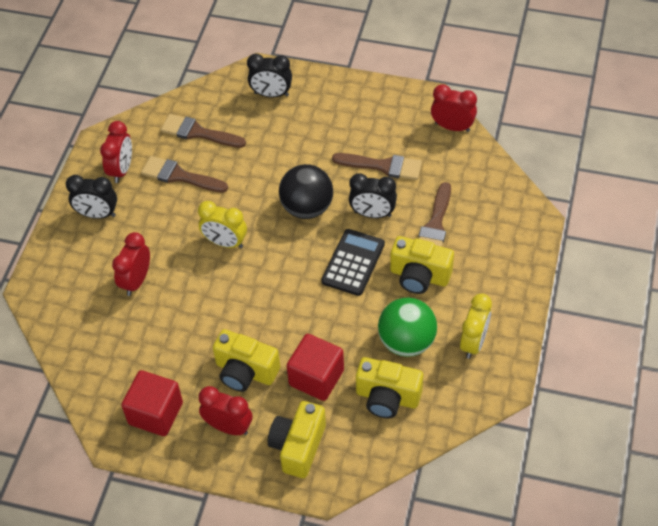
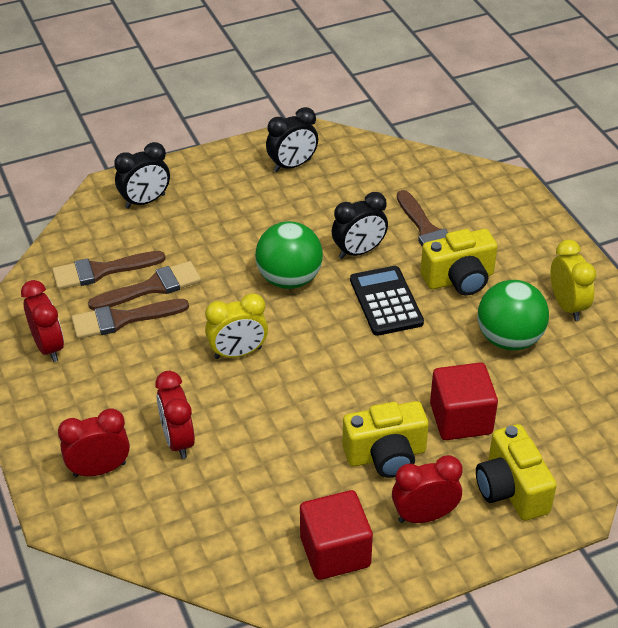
camera: 40 degrees left, 10 degrees down
black clock [66,175,117,219] -> black clock moved to [266,107,318,172]
black ball [279,164,333,219] -> green ball [255,221,323,289]
brown brush [332,153,422,180] -> brown brush moved to [88,261,201,310]
yellow camera [356,357,423,418] -> none
red clock [431,84,477,132] -> red clock moved to [58,408,130,477]

